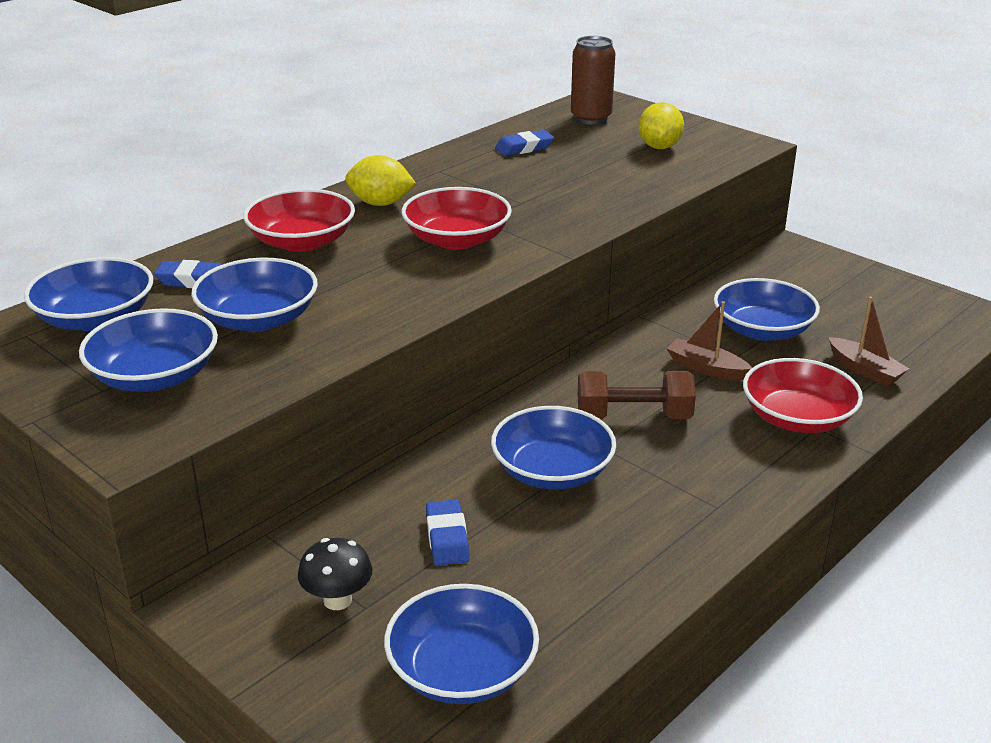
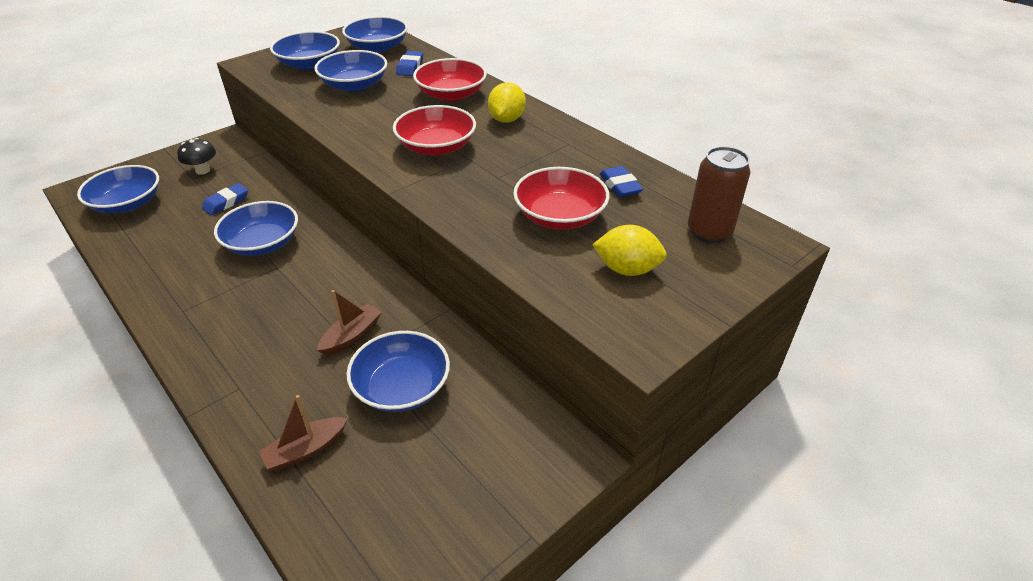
camera: 95 degrees right, 10 degrees up
blue eraser [426,499,470,566] -> blue eraser turned 45 degrees counterclockwise [202,183,248,215]
brown dumbbell [578,371,696,419] -> none
red bowl [743,358,863,433] -> red bowl moved to [513,167,610,230]

